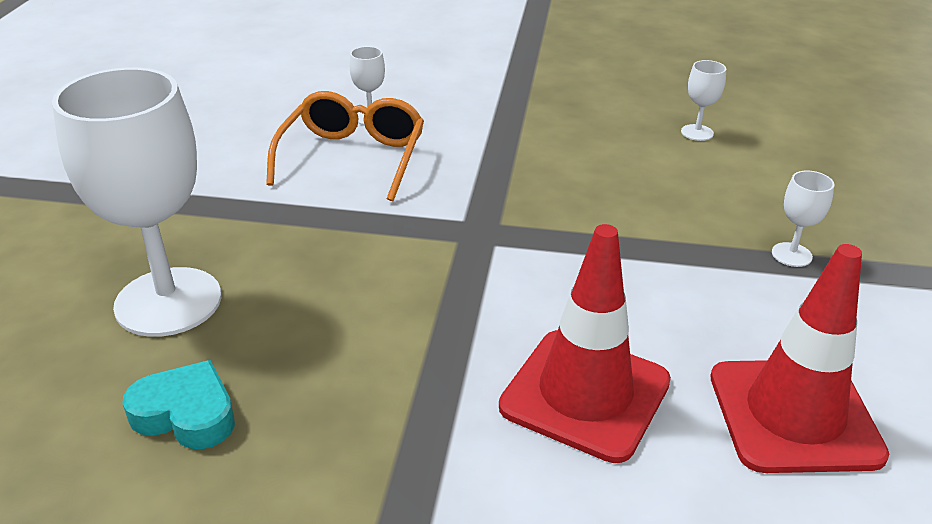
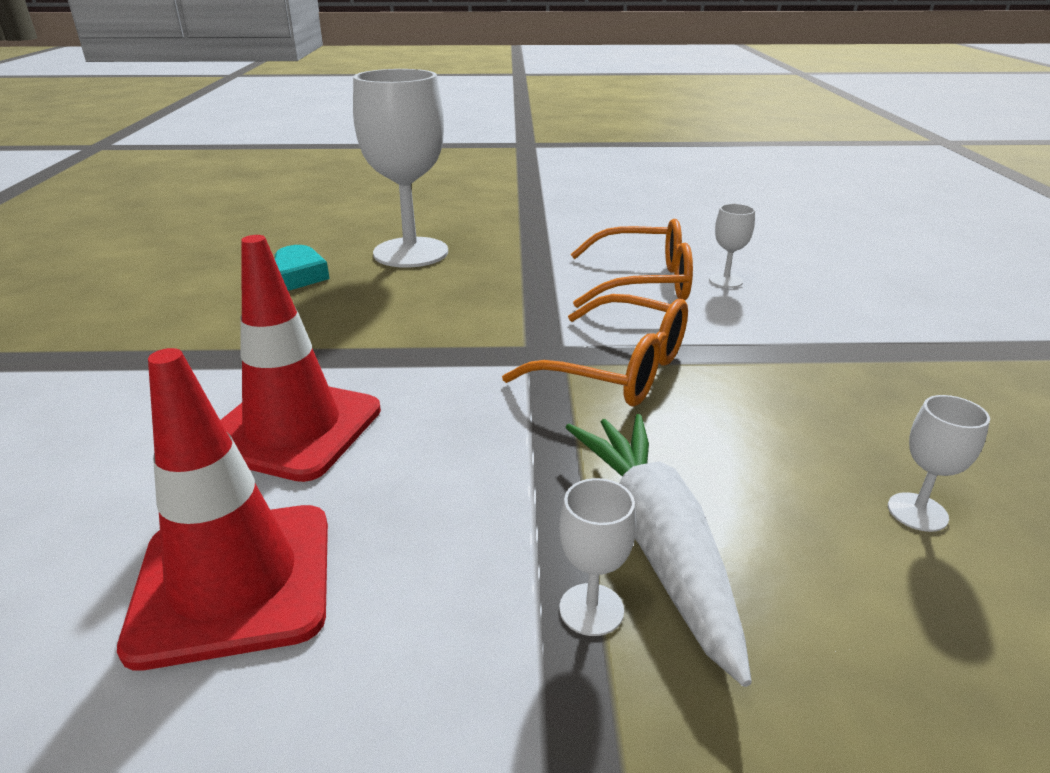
camera: 80 degrees right, 5 degrees down
none -> orange glasses [502,294,688,406]
none -> white carrot [565,414,752,687]

